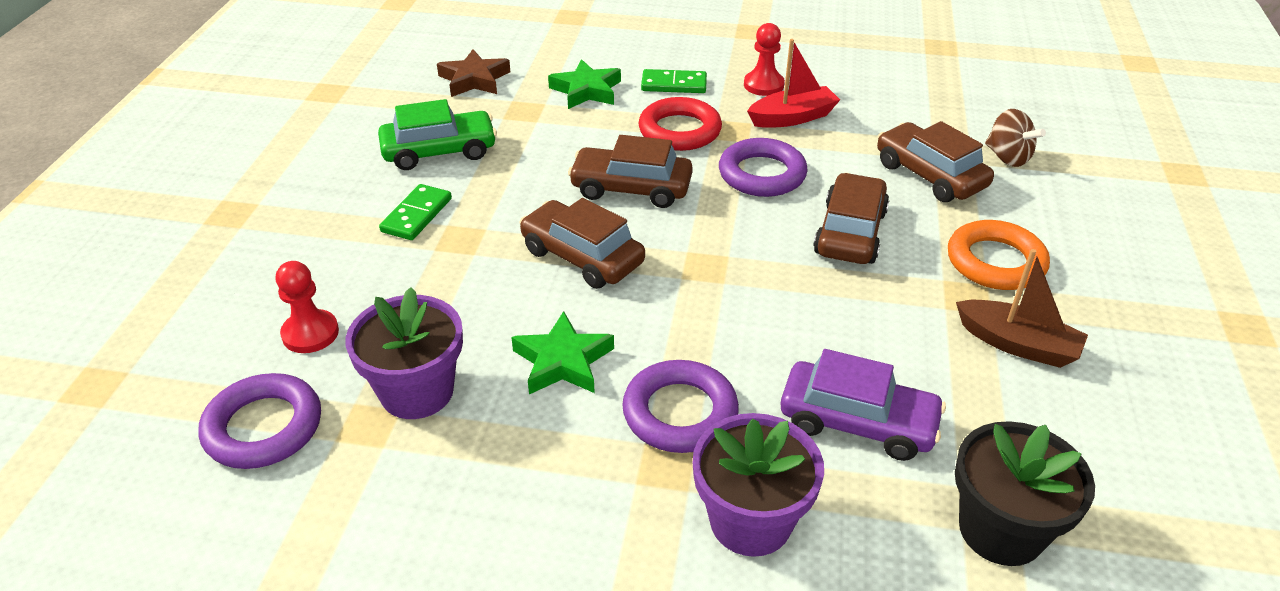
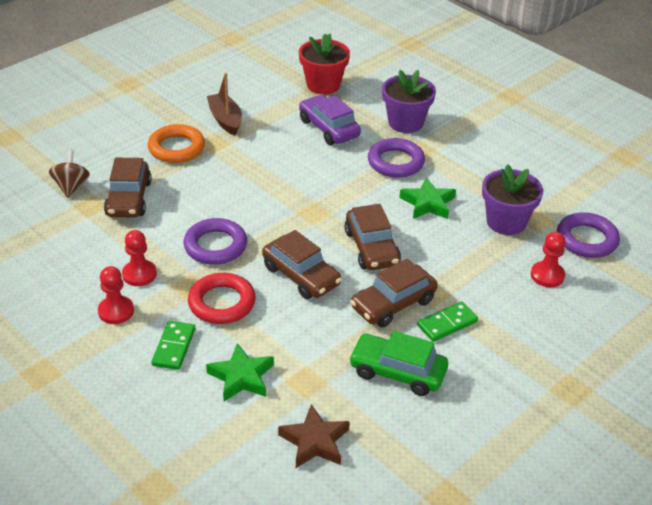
camera: 145 degrees left, 0 degrees up
green domino [641,69,707,93] -> green domino turned 60 degrees clockwise [152,321,195,370]
red boat [747,39,840,128] -> red pawn [122,230,157,286]
brown car [813,173,889,264] -> brown car moved to [350,259,438,327]
black flower pot [955,421,1095,566] -> red flower pot [299,34,350,94]

